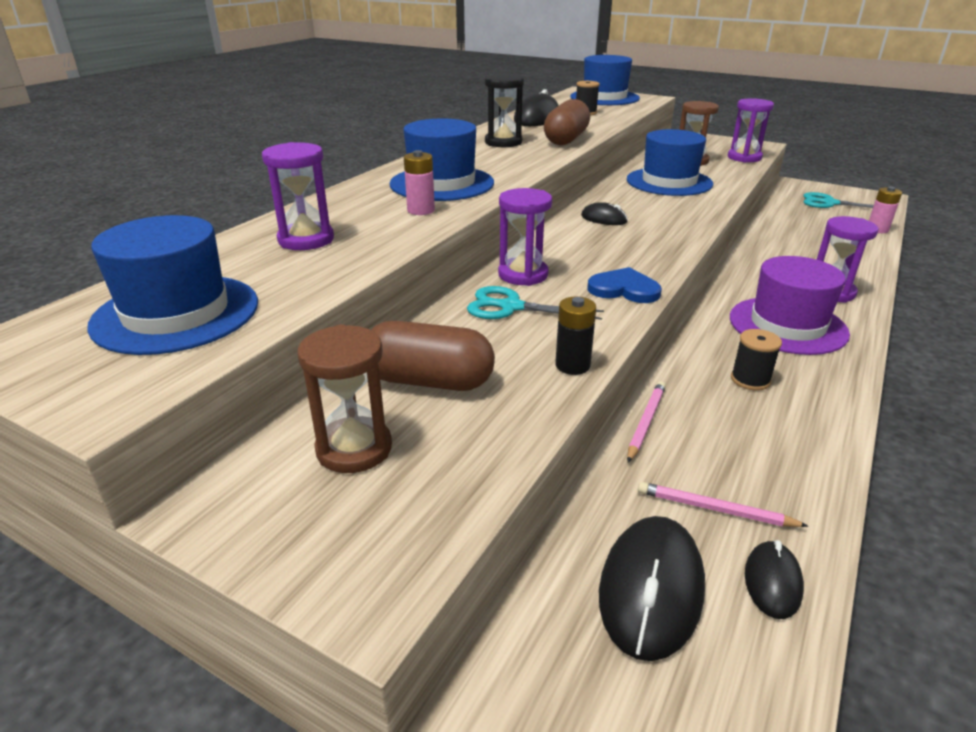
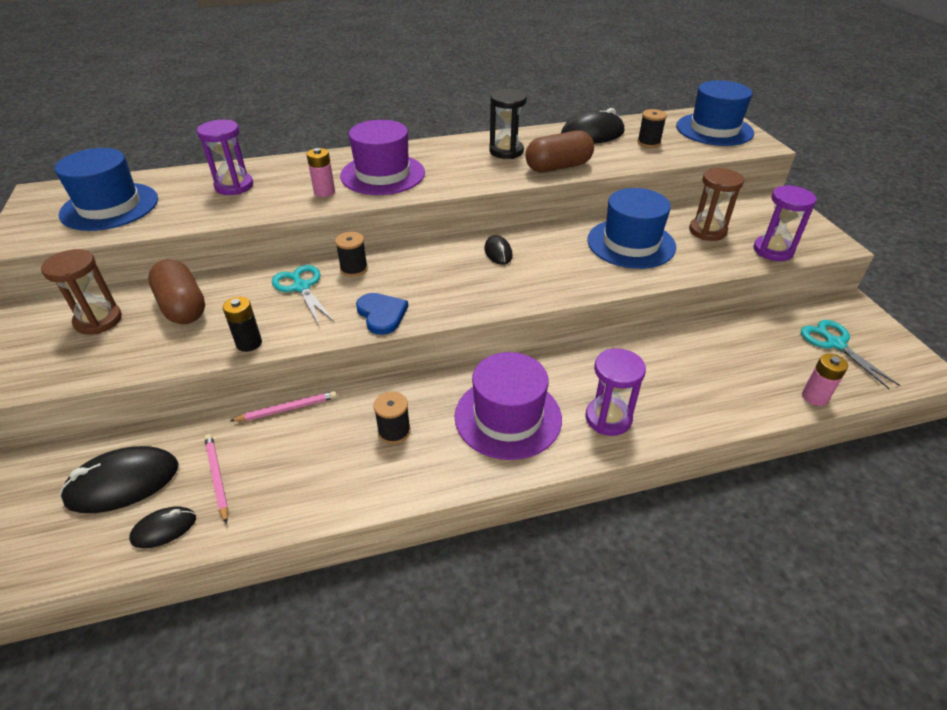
camera: 45 degrees right, 10 degrees up
blue hat [389,119,494,201] -> purple hat [340,120,425,195]
purple hourglass [498,188,552,286] -> black spool [335,232,368,277]

